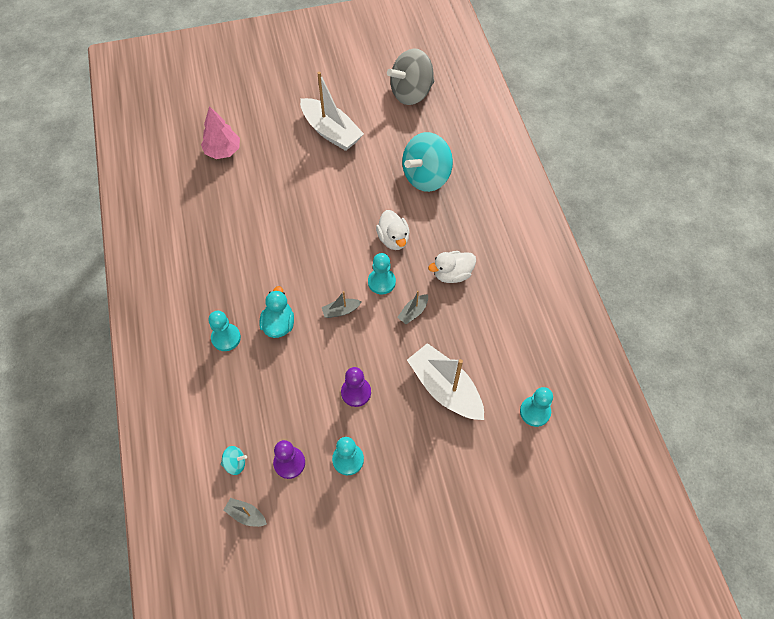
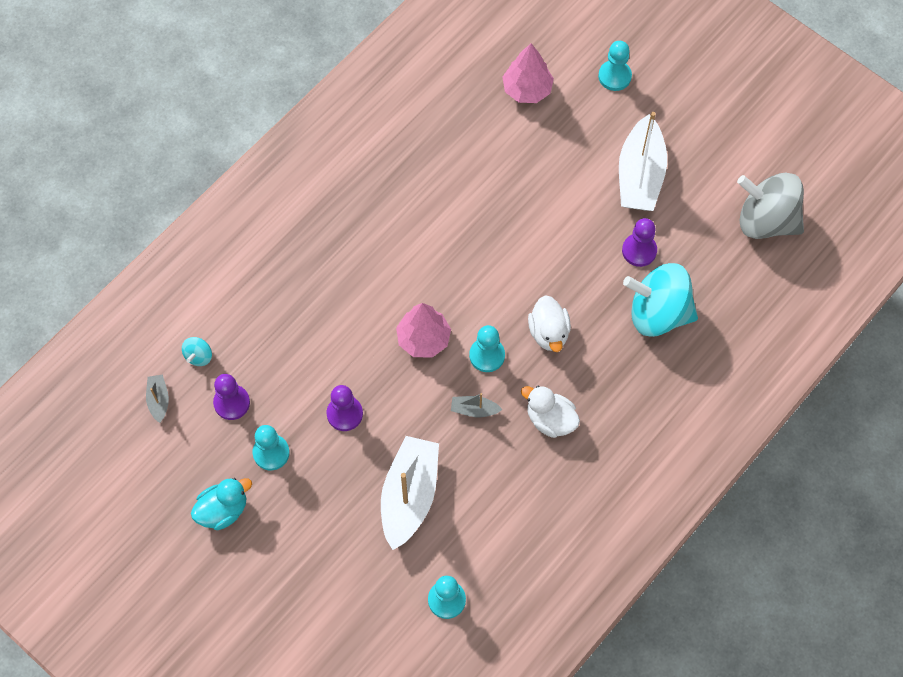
camera: 55 degrees right, 5 degrees up
turquoise pawn [208,311,241,351] -> turquoise pawn moved to [598,41,632,91]
turquoise spinning top [221,446,247,475] -> turquoise spinning top turned 60 degrees clockwise [182,337,212,366]
turquoise duck [259,286,294,338] -> turquoise duck moved to [191,478,252,530]
grey boat [322,291,362,318] -> pink tree [396,303,451,358]
white duck [376,210,410,250] -> white duck turned 45 degrees counterclockwise [528,295,571,352]
none -> purple pawn [622,218,657,267]

